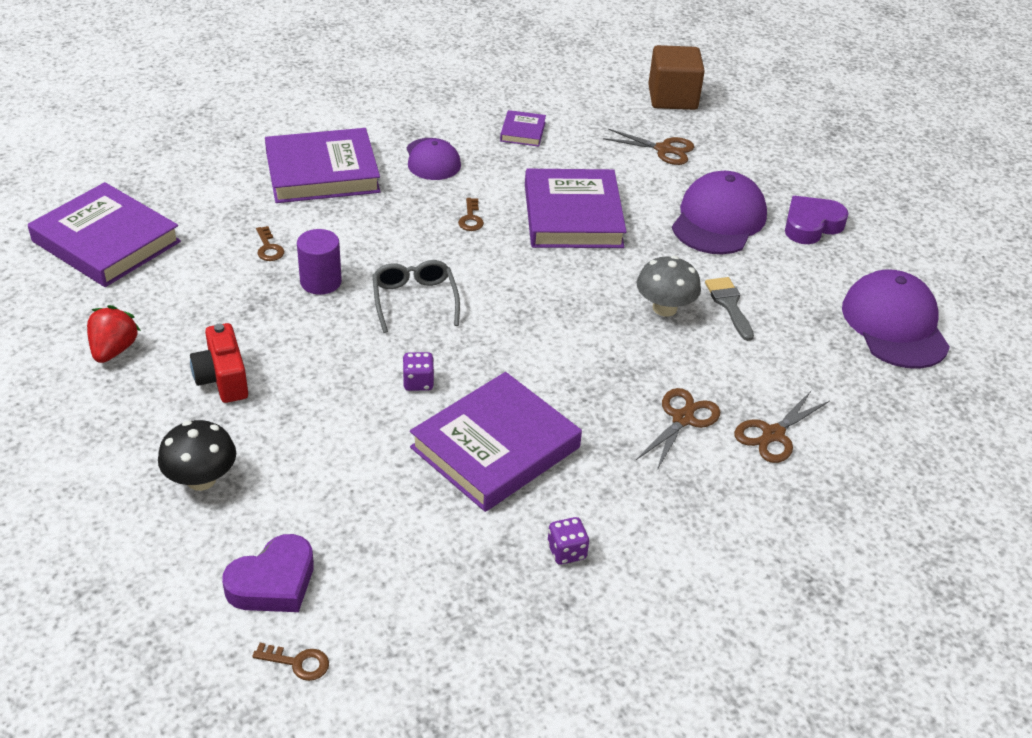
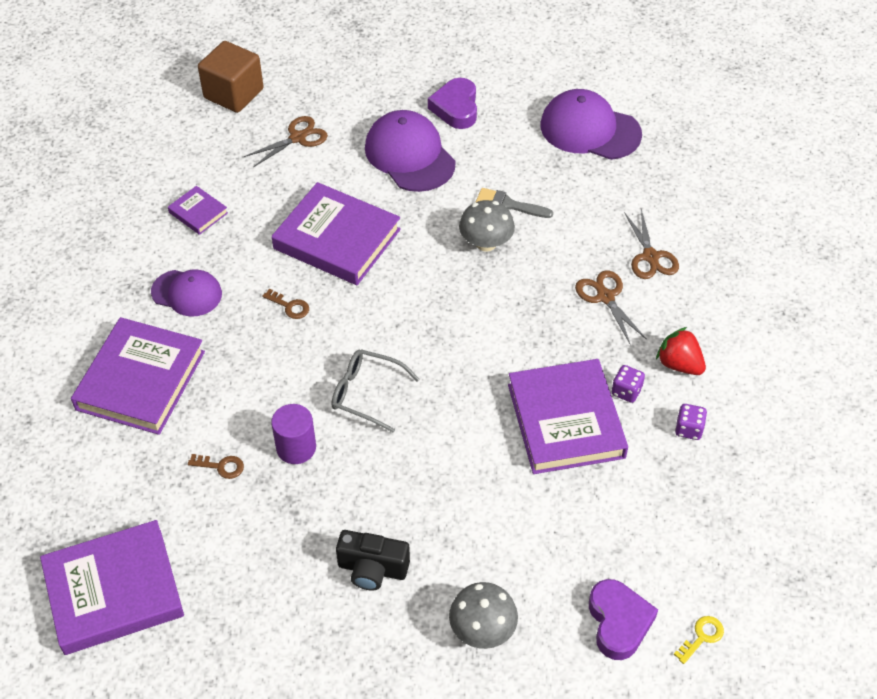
camera: 55 degrees left, 10 degrees up
red strawberry [87,305,141,363] -> red strawberry moved to [656,327,706,375]
black mushroom [158,420,236,491] -> grey mushroom [449,582,518,649]
red camera [190,323,248,403] -> black camera [336,530,410,590]
brown key [252,643,329,681] -> yellow key [674,616,724,664]
purple dice [403,352,434,391] -> purple dice moved to [612,365,645,403]

